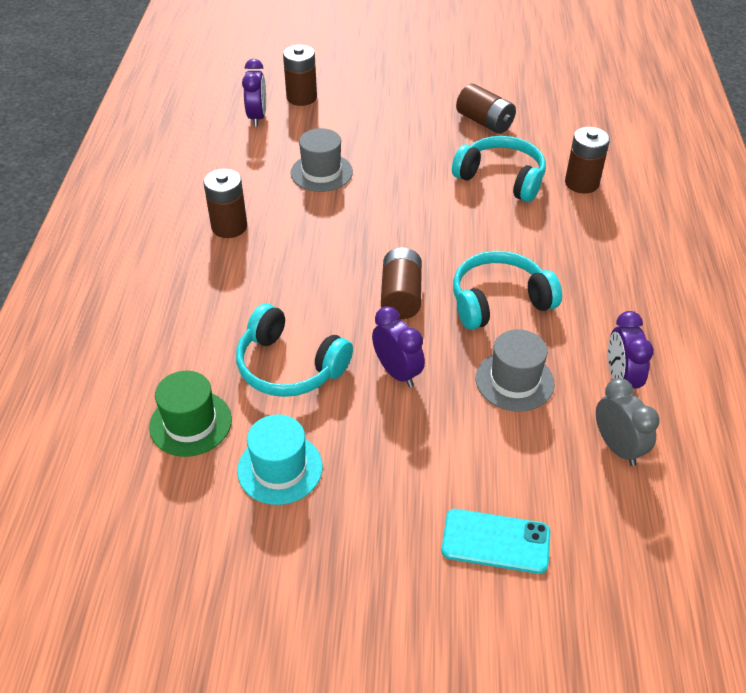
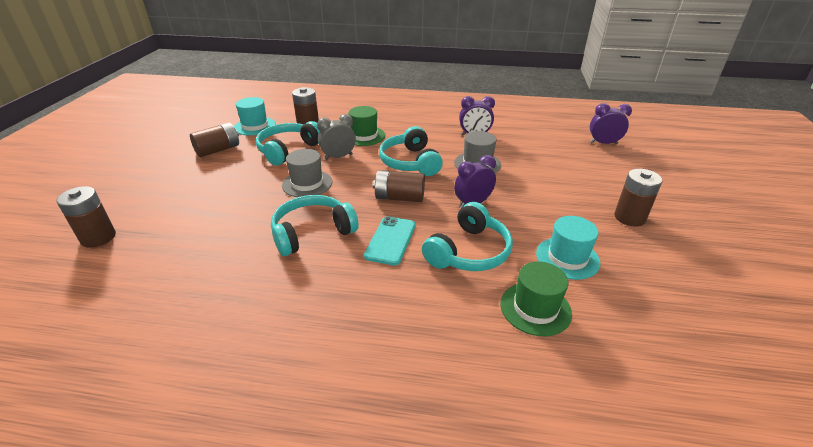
camera: 85 degrees left, 10 degrees down
brown battery [203,169,247,238] -> brown battery moved to [614,169,662,227]
purple clock [242,59,266,126] -> purple clock moved to [590,103,632,144]
grey hat [291,128,353,192] -> grey hat moved to [282,149,332,197]
turquoise phone [442,509,550,574] -> turquoise phone moved to [364,216,416,265]
grey clock [596,378,660,466] -> grey clock moved to [317,114,356,160]
none -> turquoise hat [234,97,276,135]
none -> turquoise headphones [271,195,359,256]
none -> green hat [349,106,385,146]

